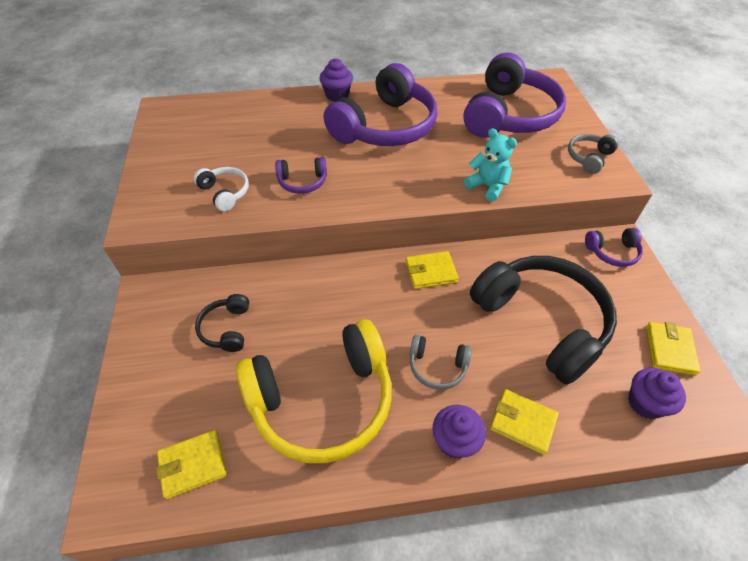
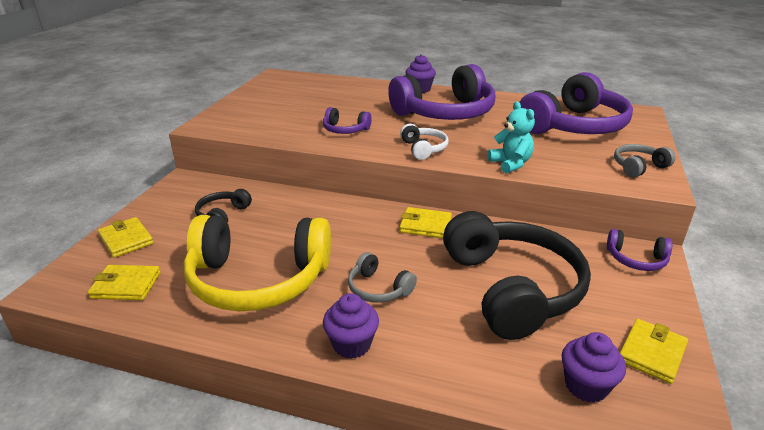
camera: 25 degrees right, 20 degrees down
white headphones [194,167,249,211] -> white headphones moved to [400,124,449,160]
yellow wallet [490,389,558,455] -> yellow wallet moved to [98,217,154,258]

